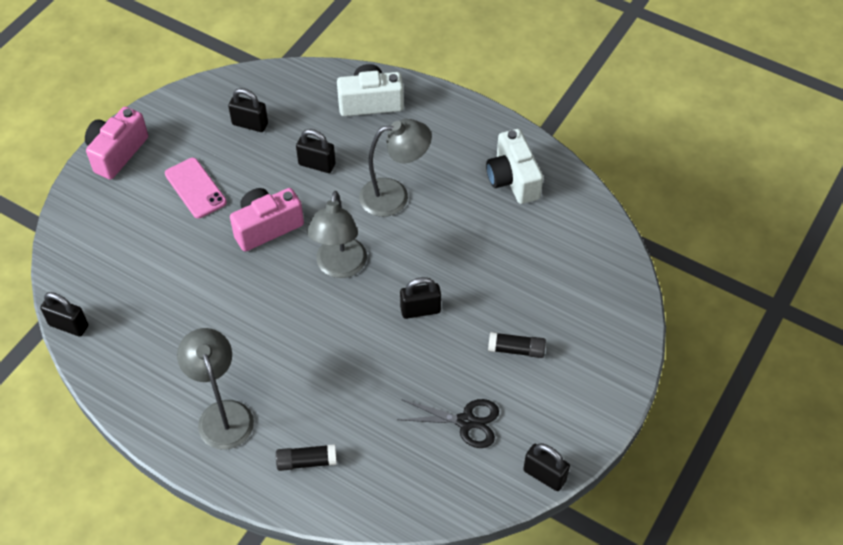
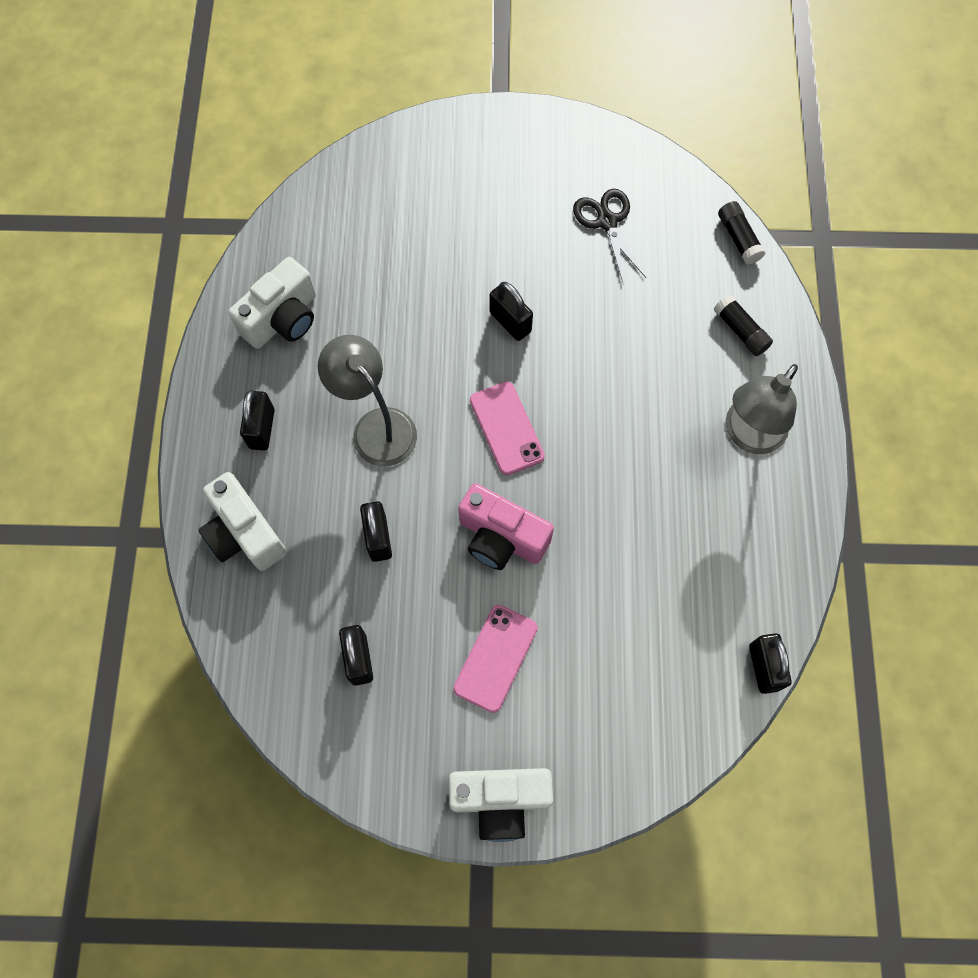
camera: 120 degrees left, 15 degrees up
pink camera [85,107,148,180] -> white camera [449,768,553,842]
grey lamp [307,191,367,278] -> pink phone [470,382,545,475]
black glue stick [488,332,546,358] -> black glue stick moved to [718,201,766,265]
black padlock [523,443,570,491] -> black padlock moved to [240,390,275,450]

